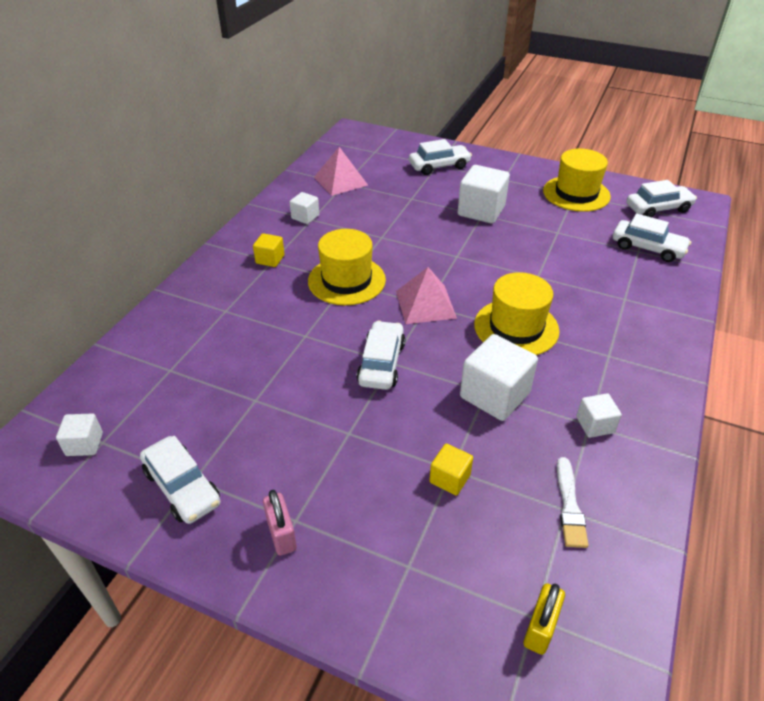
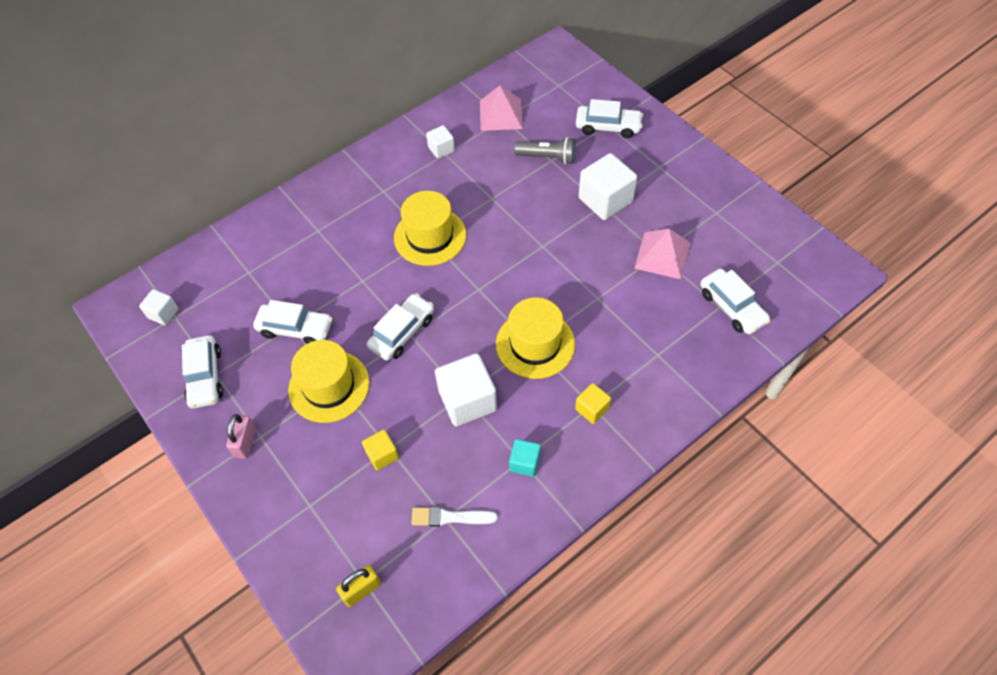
camera: 30 degrees right, 15 degrees up
yellow cube [253,233,285,267] -> yellow cube moved to [575,383,611,424]
pink pyramid [396,267,457,324] -> pink pyramid moved to [634,229,691,279]
yellow hat [543,149,611,212] -> yellow hat moved to [288,340,370,423]
white brush [557,457,588,548] -> white brush turned 60 degrees clockwise [411,507,498,526]
white cube [576,393,622,438] -> turquoise cube [509,439,541,477]
white car [626,180,697,217] -> white car moved to [253,300,332,344]
none -> grey flashlight [514,137,576,164]

